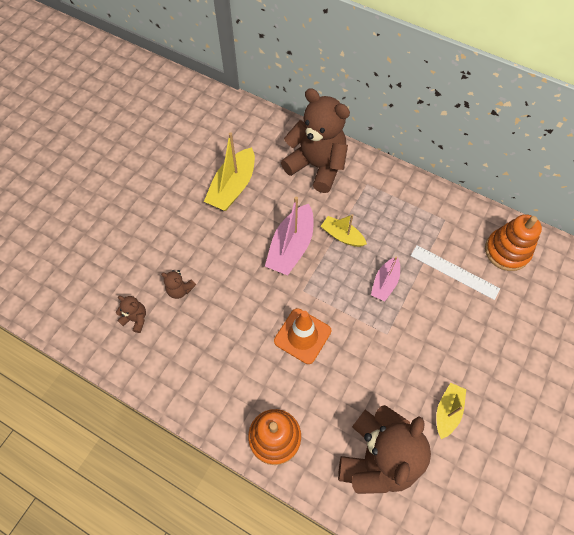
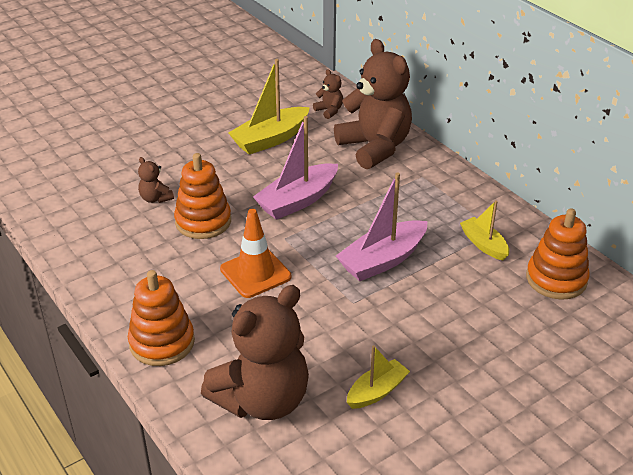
camera: 25 degrees right, 25 degrees down
brown teddy bear [116,296,146,333] -> brown teddy bear moved to [313,69,343,119]
yellow boat [321,214,367,247] -> yellow boat moved to [460,200,509,260]
pink boat [371,257,400,301] -> pink boat [336,172,428,281], size x1.66
white ruler [411,245,500,300] -> none
none -> orange stacking toy [174,153,231,239]

